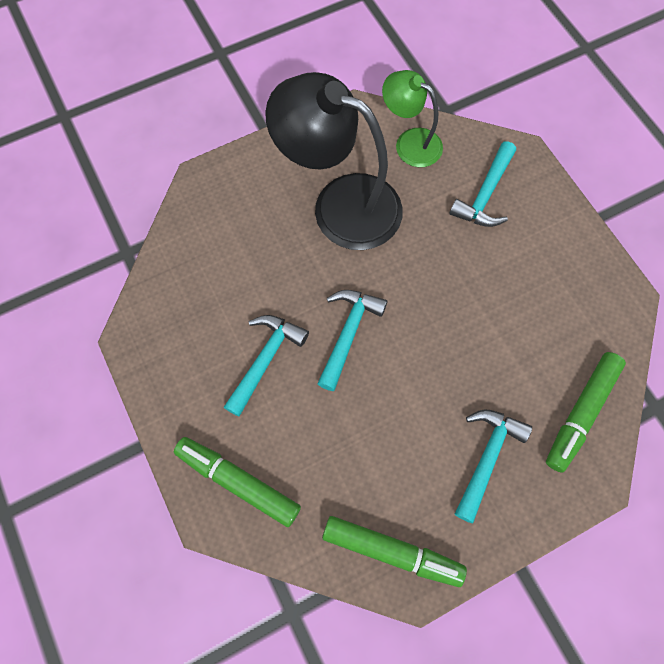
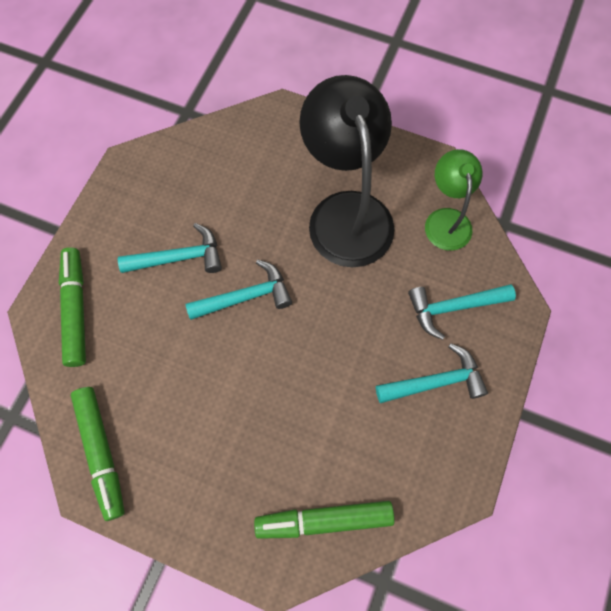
camera: 50 degrees right, 0 degrees up
turquoise hammer [455,410,532,523] -> turquoise hammer moved to [376,343,488,403]

